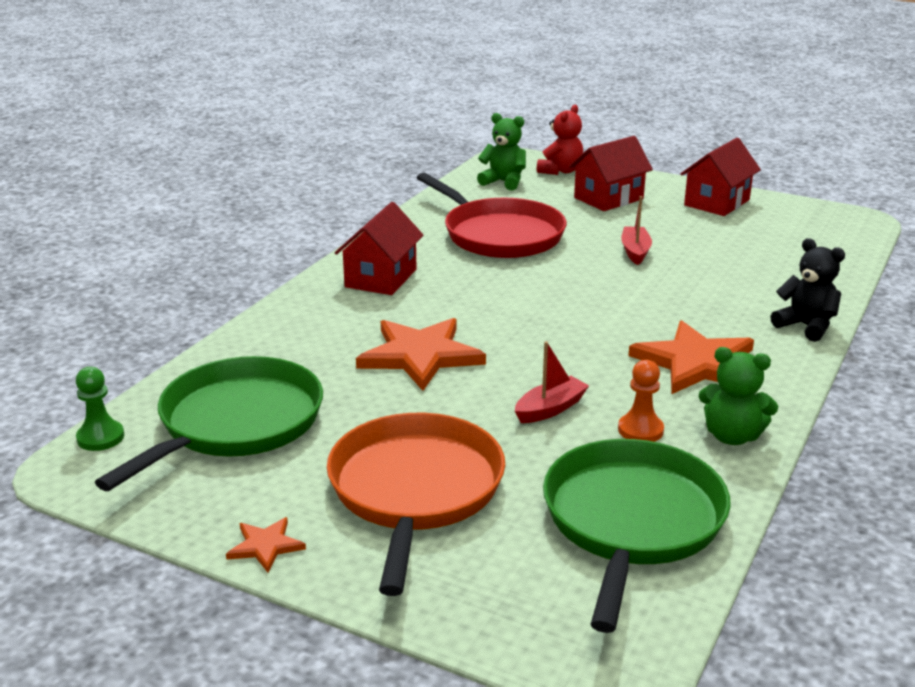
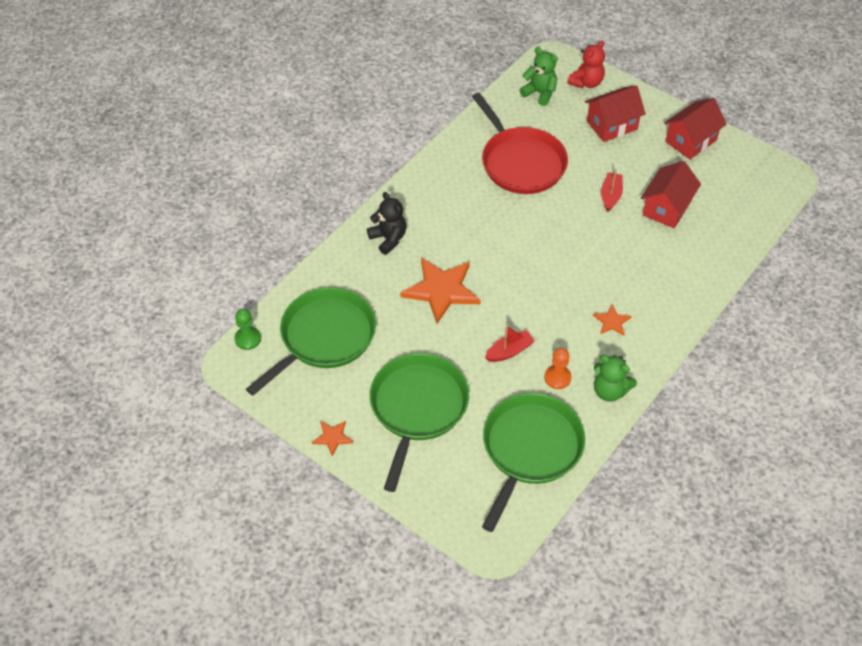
camera: 10 degrees right, 25 degrees up
orange pan [327,413,505,596] -> green pan [370,353,469,492]
red house [335,202,424,295] -> red house moved to [641,161,701,228]
orange star [628,320,754,394] -> orange star [593,304,632,336], size x0.47
black teddy bear [770,238,845,342] -> black teddy bear moved to [367,192,407,255]

